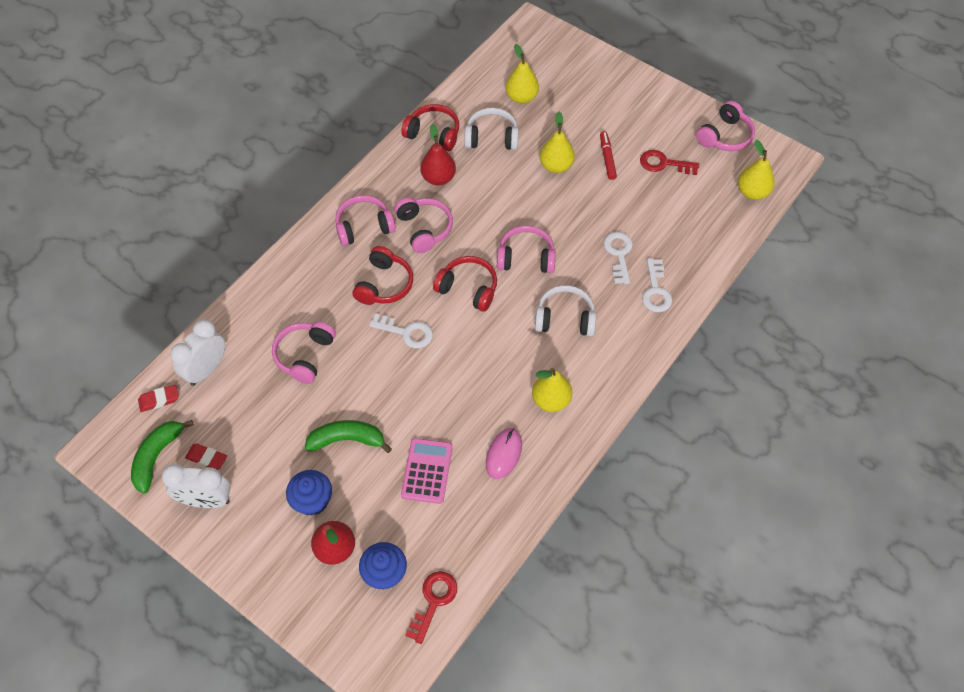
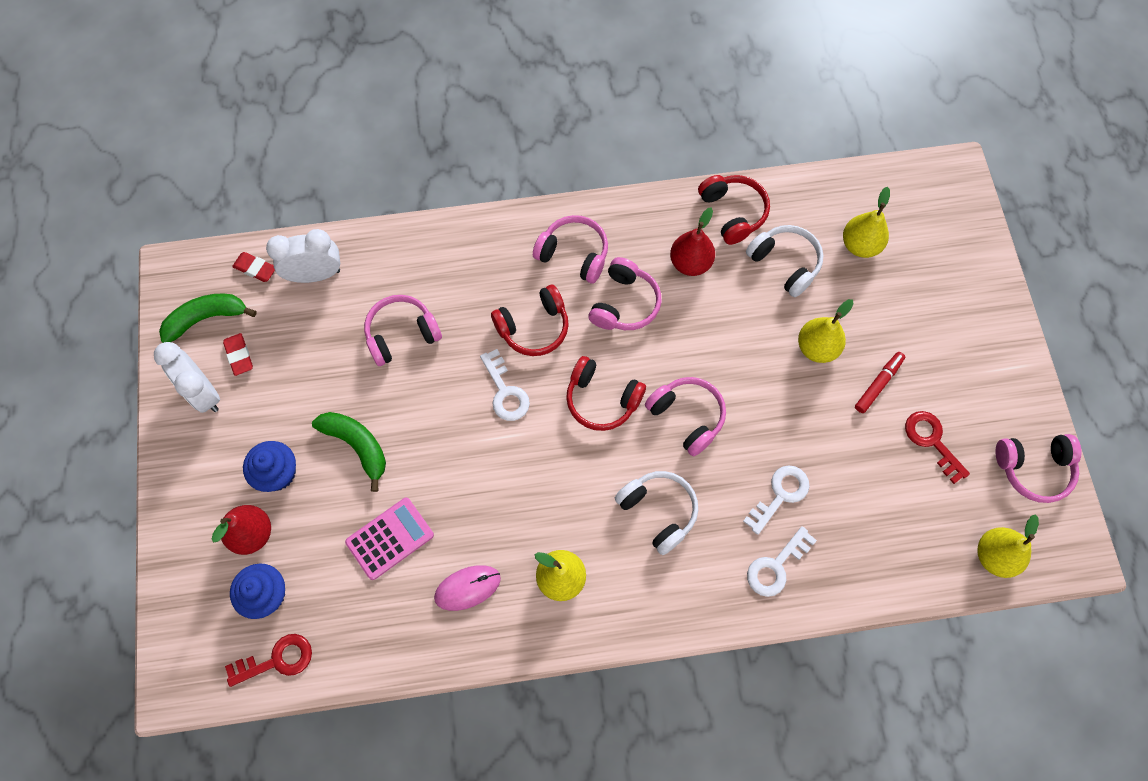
camera: 45 degrees right, 10 degrees up
red headphones [433,256,497,312] -> red headphones turned 135 degrees clockwise [566,356,646,431]

